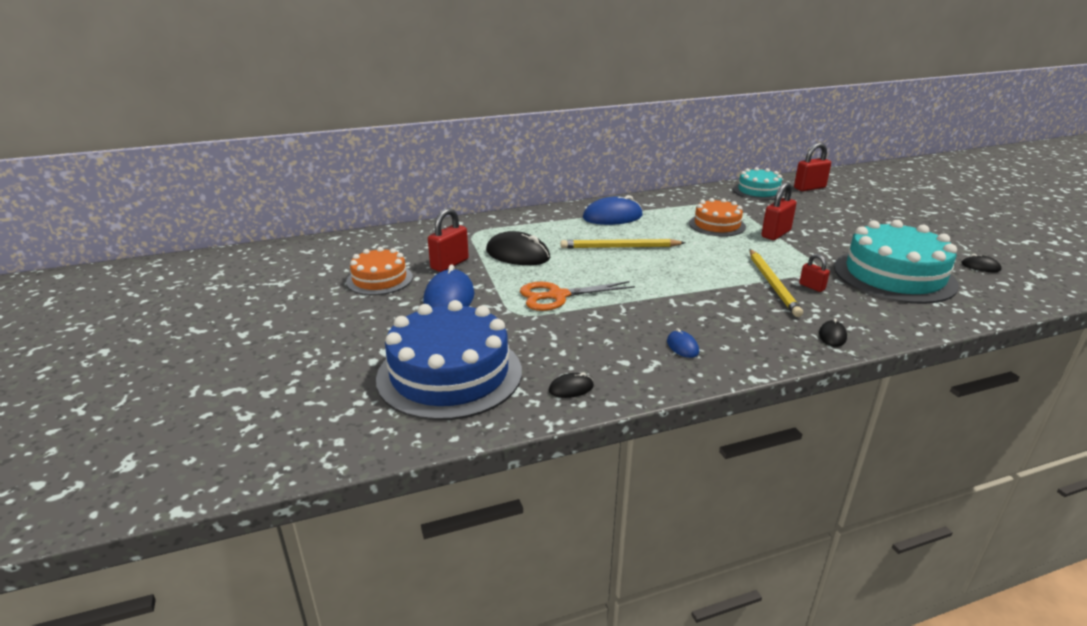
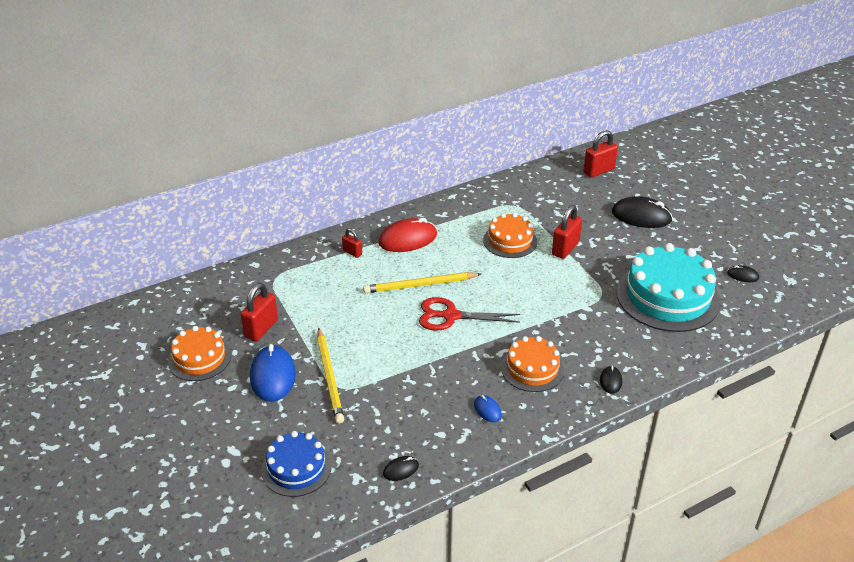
camera: 10 degrees left, 10 degrees up
blue cake [376,300,522,421] -> blue cake [261,431,332,497], size x0.57
black mouse [486,231,550,265] -> black mouse moved to [612,196,673,228]
orange scissors [520,281,635,311] -> none
blue mouse [583,195,643,225] -> red mouse [378,218,437,252]
turquoise cake [733,167,785,200] -> none
yellow pencil [750,249,803,317] -> yellow pencil moved to [317,328,344,423]
red padlock [799,254,830,292] -> red padlock moved to [342,228,362,258]
none -> red scissors [419,297,520,331]
none -> orange cake [501,336,564,392]

